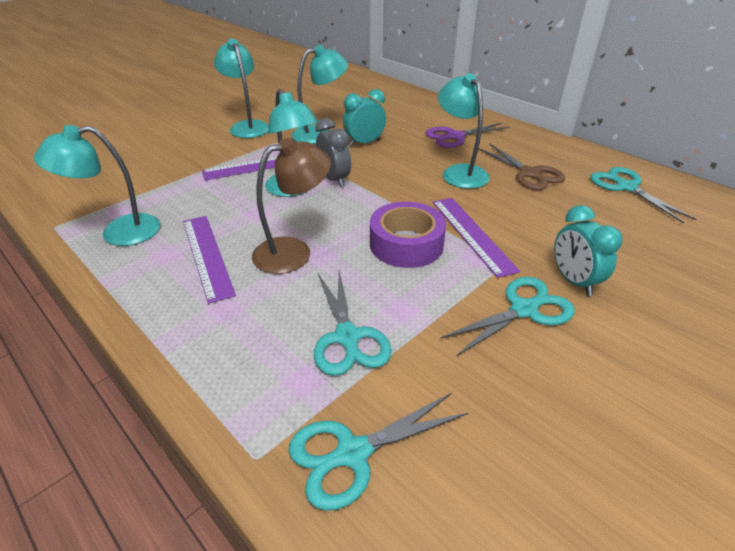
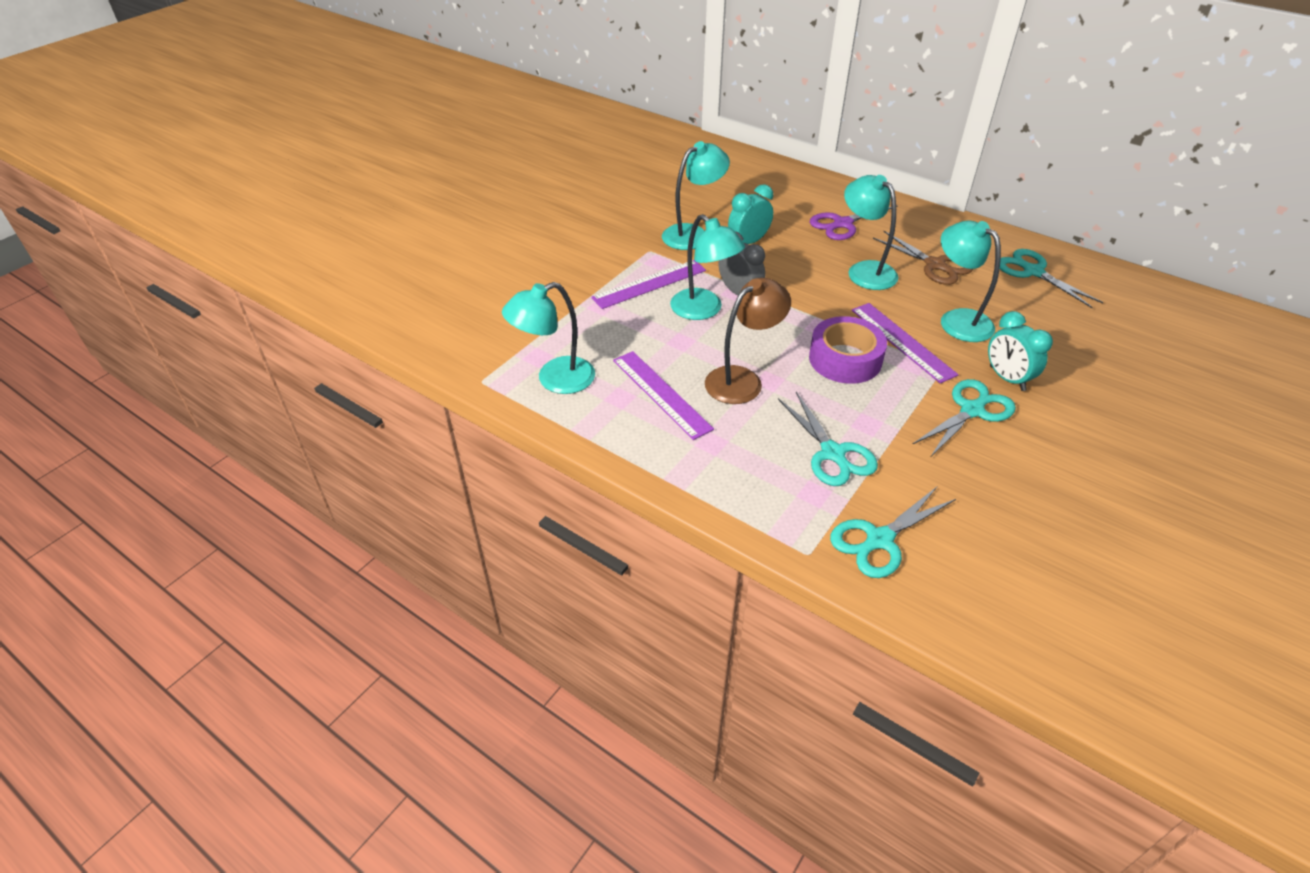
camera: 10 degrees left, 5 degrees up
turquoise lamp [214,39,269,138] -> turquoise lamp moved to [941,220,1001,342]

